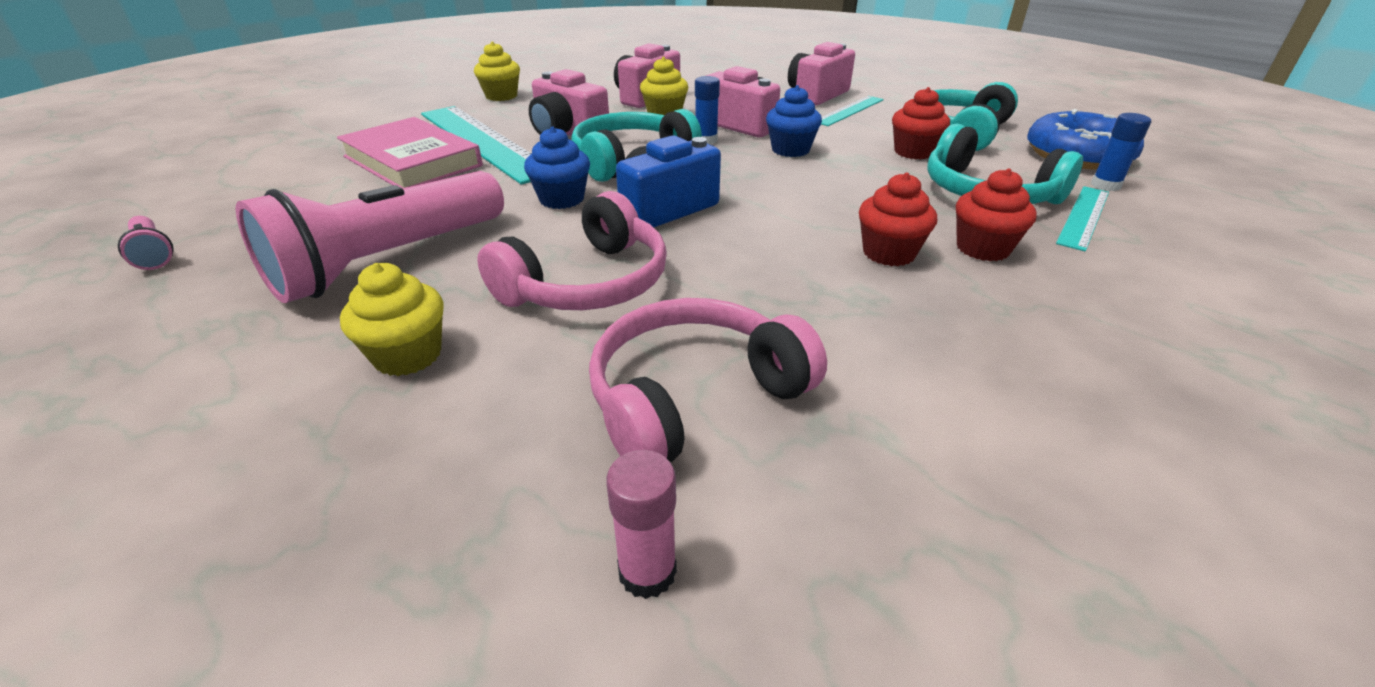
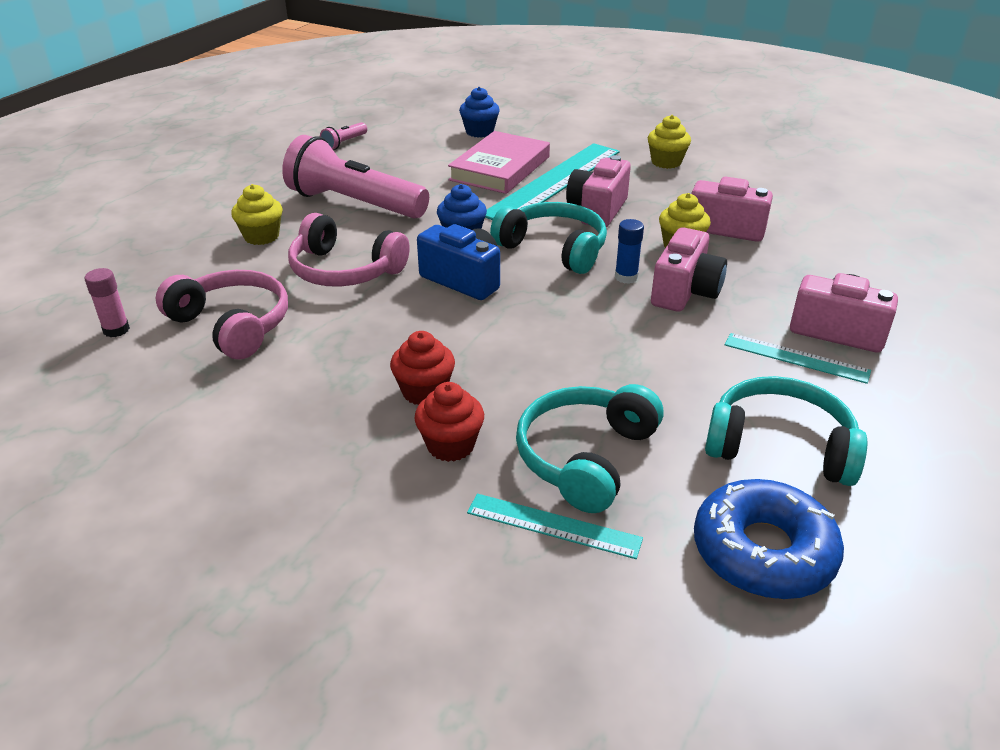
camera: 75 degrees right, 0 degrees up
blue cupcake [766,85,822,157] -> blue cupcake moved to [459,87,500,138]
red cupcake [892,87,950,160] -> none
blue glue stick [1091,113,1151,191] -> none

